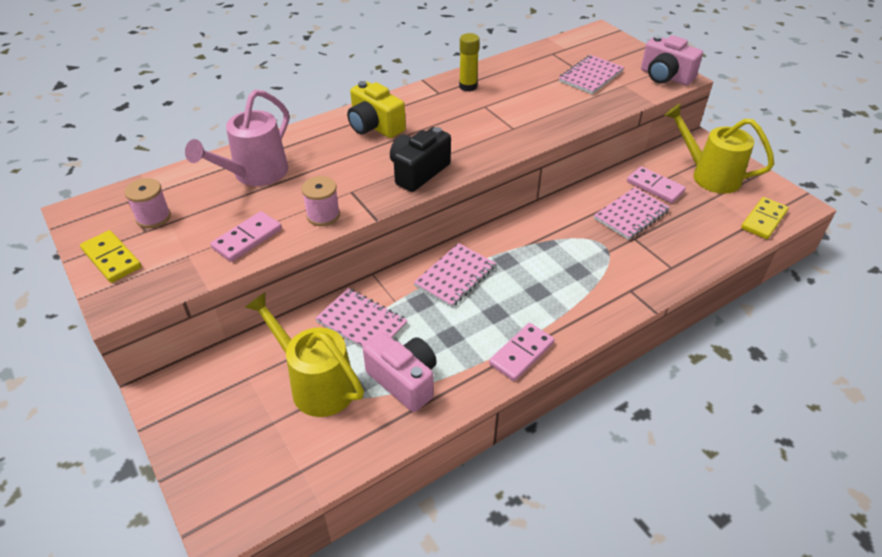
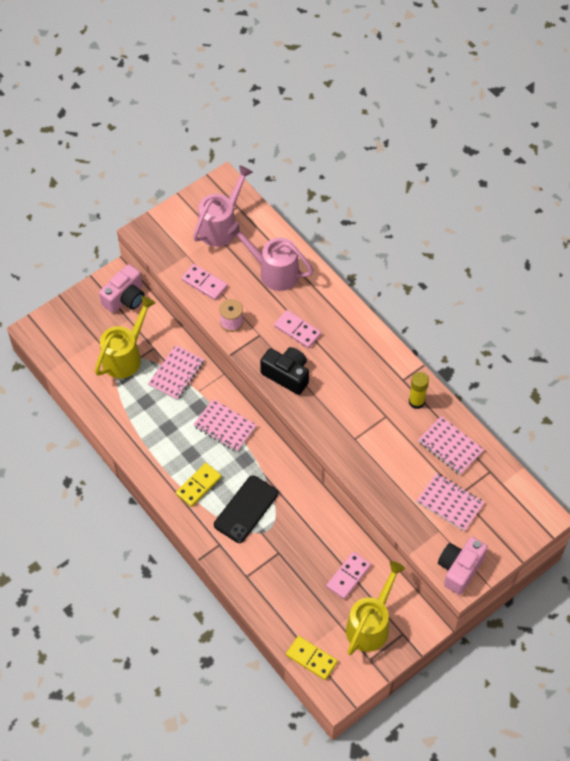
camera: 85 degrees right, 15 degrees up
yellow domino [80,230,142,283] -> yellow domino moved to [176,463,222,507]
pink spool [125,178,171,228] -> pink watering can [193,165,253,247]
yellow camera [347,81,406,138] -> none
pink camera [363,332,437,412] -> pink camera moved to [99,264,144,313]
pink domino [489,323,555,381] -> pink domino moved to [274,310,321,348]
pink notebook [594,187,670,240] -> pink notebook moved to [418,416,484,475]
none -> black phone [214,475,278,543]

